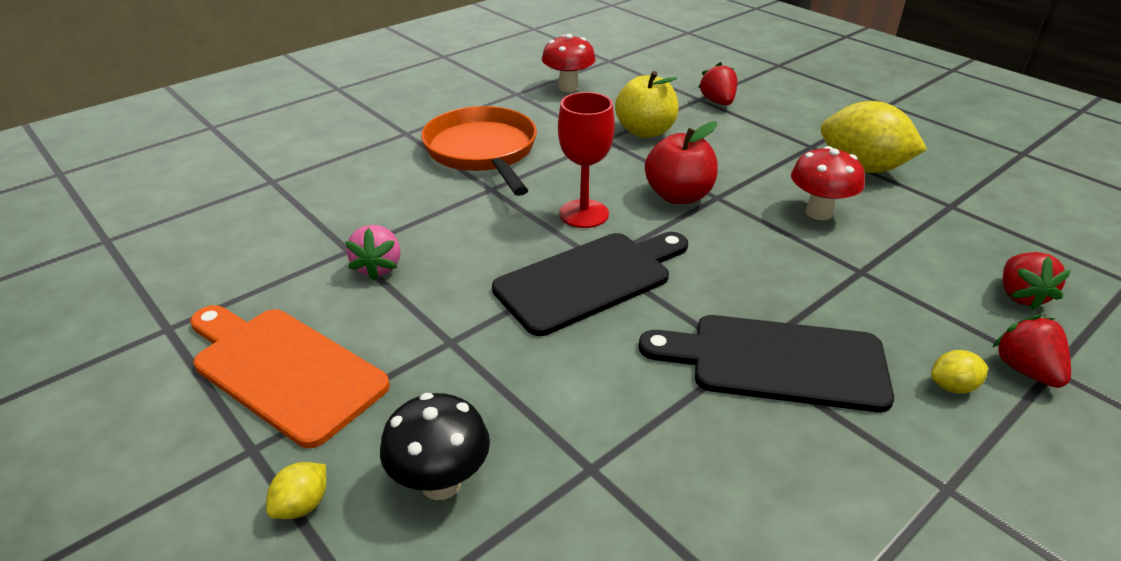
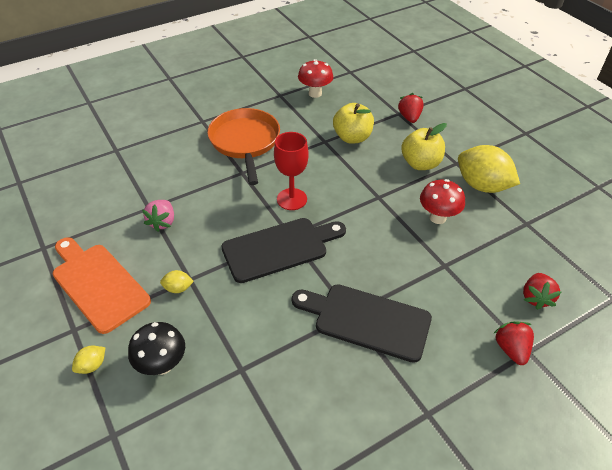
camera: 10 degrees right, 10 degrees up
red apple [645,122,718,204] -> none
yellow lemon [931,350,988,394] -> yellow lemon moved to [160,270,194,293]
none -> yellow apple [401,123,447,170]

